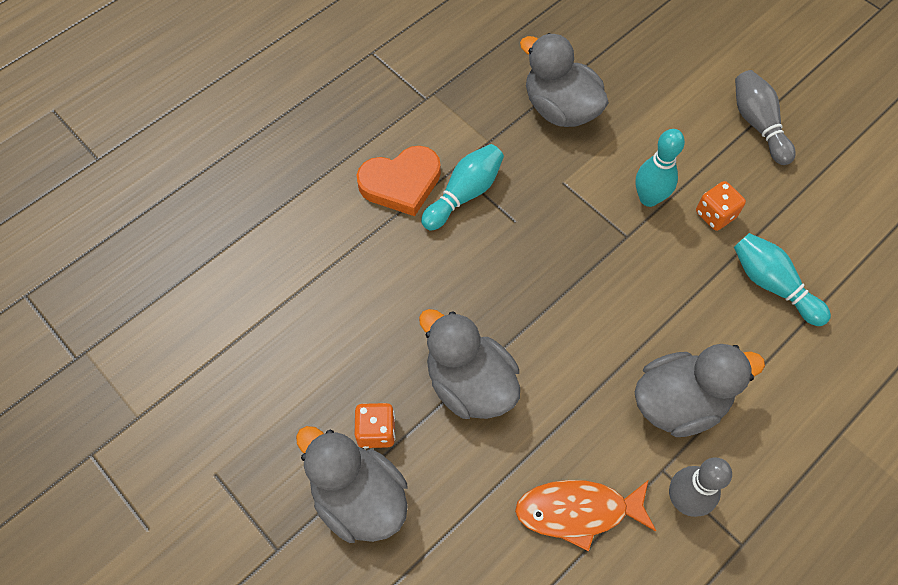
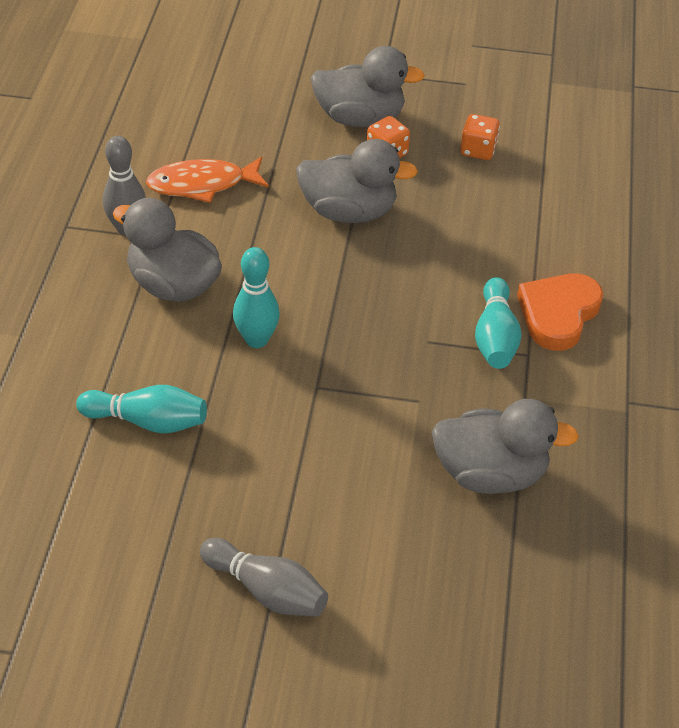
camera: 140 degrees right, 15 degrees down
orange fish [515,480,656,551] -> orange fish turned 150 degrees counterclockwise [146,157,269,203]
grey duck [635,344,765,437] -> grey duck turned 90 degrees clockwise [113,198,222,302]
turquoise bowling pin [636,129,685,207] -> turquoise bowling pin moved to [233,247,280,348]
orange dice [696,181,746,231] -> orange dice moved to [460,114,500,160]

